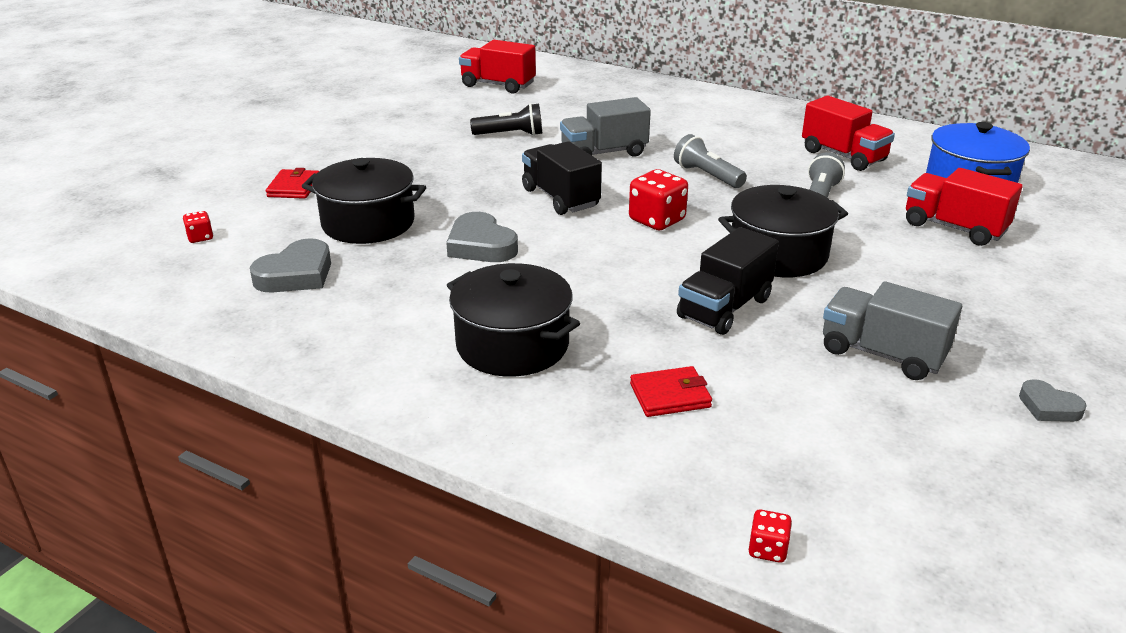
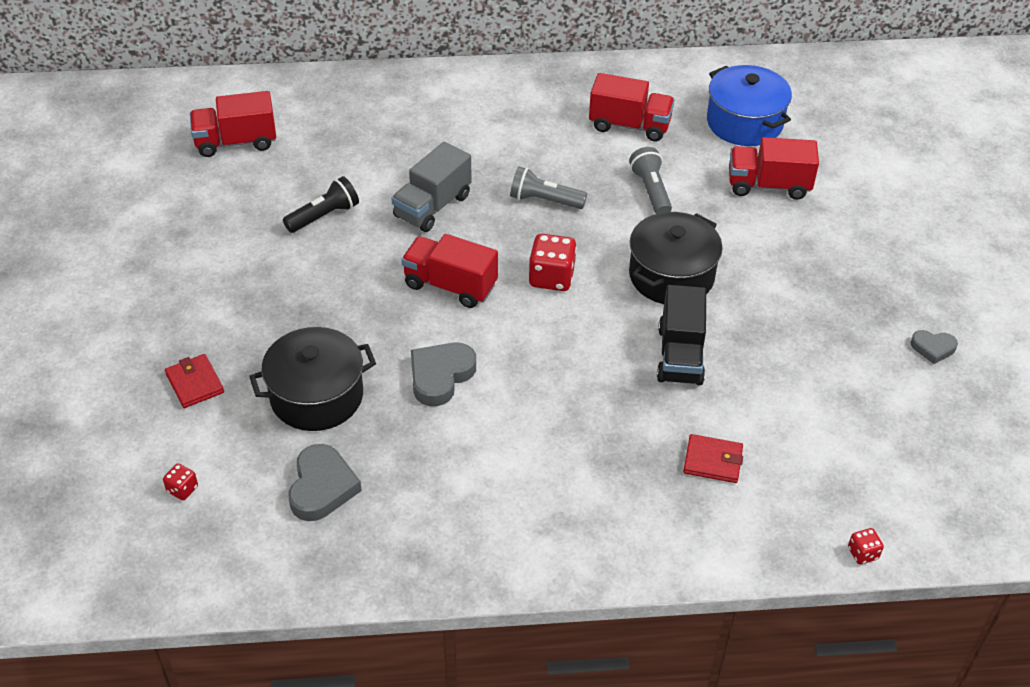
camera: 35 degrees left, 15 degrees up
grey heart [446,212,518,262] -> grey heart turned 105 degrees clockwise [411,342,476,406]
black pot [447,263,580,377] -> none
black truck [522,141,602,215] -> red truck [401,234,498,308]
red wallet [630,366,712,417] -> red wallet turned 60 degrees clockwise [683,434,743,483]
grey truck [823,282,962,380] -> none

